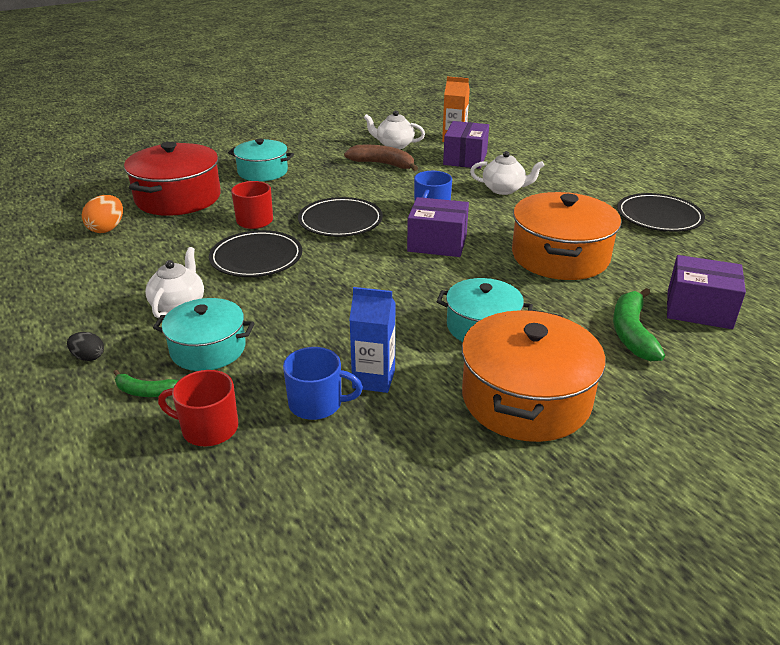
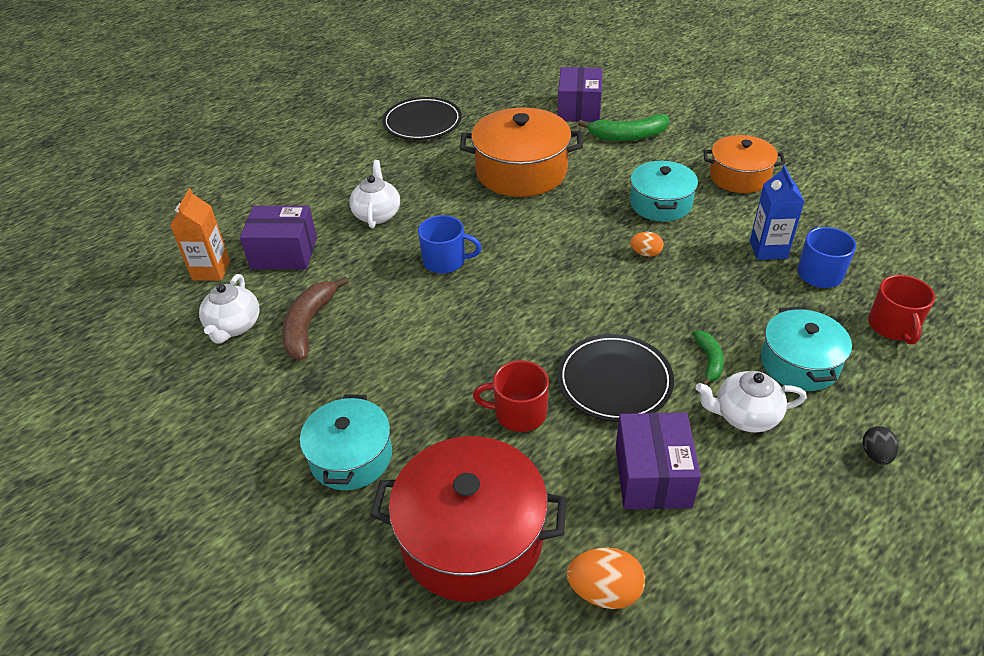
camera: 100 degrees left, 10 degrees up
green banana [113,369,179,397] -> green banana moved to [692,330,724,385]
black plate [298,197,383,237] -> none
purple box [407,197,469,257] -> purple box moved to [616,413,701,509]
orange pot [462,309,606,442] -> orange pot [703,135,785,193], size x0.64
none -> orange egg [630,232,663,257]

